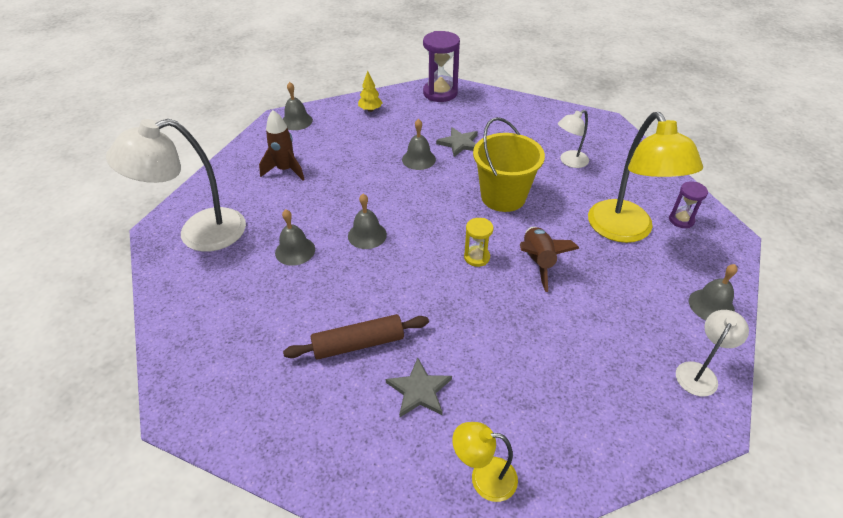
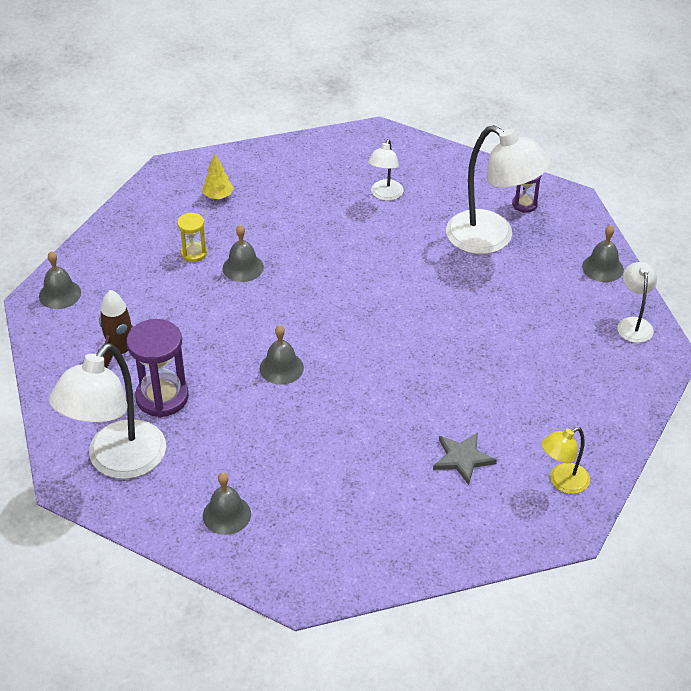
camera: 40 degrees left, 0 degrees up
grey bell [275,209,315,266] -> grey bell moved to [203,472,251,535]
brown rolling pin [283,314,429,360] -> none
yellow tree [358,71,383,112] -> yellow tree moved to [203,154,234,199]
purple hourglass [423,31,460,102] -> purple hourglass moved to [127,319,189,418]
grey star [436,127,478,157] -> none
yellow hourglass [464,218,493,267] -> yellow hourglass moved to [177,213,207,262]
yellow bucket [473,117,545,212] -> none
brown rocket [520,227,580,292] -> none
yellow lamp [588,112,703,243] -> white lamp [446,125,551,254]

